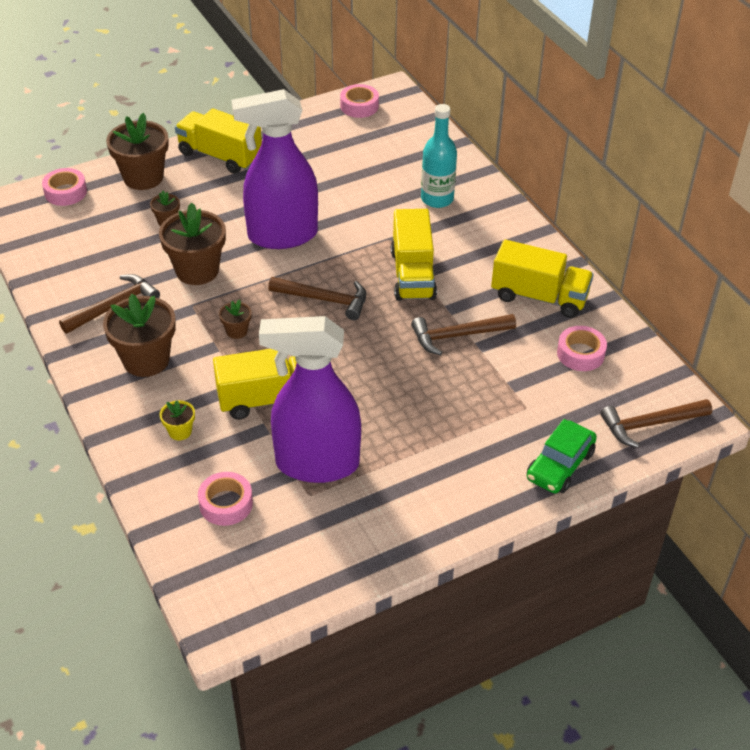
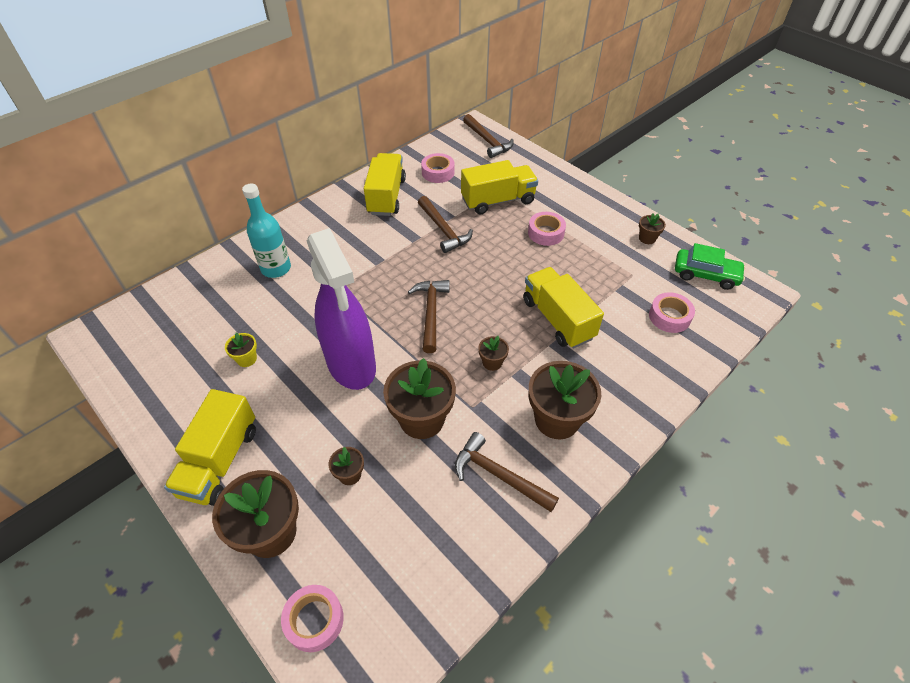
camera: 105 degrees left, 5 degrees up
yellow flower pot [160,400,195,440] -> yellow flower pot moved to [225,333,257,367]
purple spray bottle [259,316,361,483] -> none
pink tape [340,84,379,118] -> pink tape moved to [528,212,566,246]
yellow truck [391,209,437,301] -> yellow truck moved to [461,160,538,214]
green car [527,419,597,493] -> green car moved to [675,243,746,290]
none -> brown flower pot [639,213,666,244]

